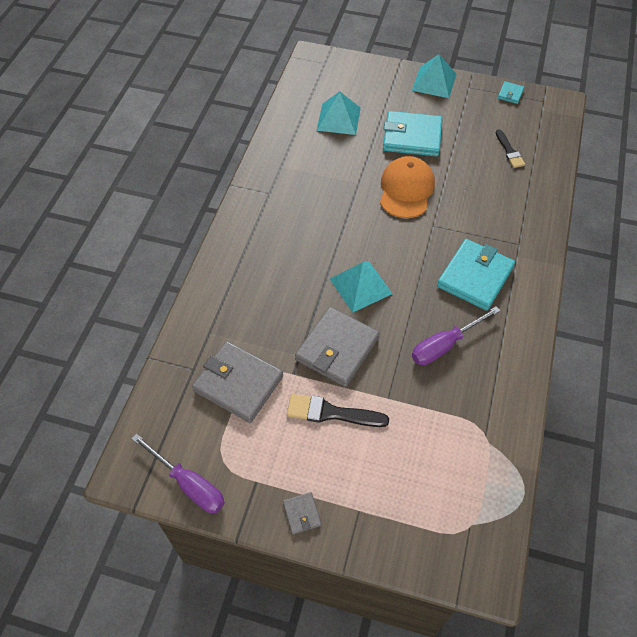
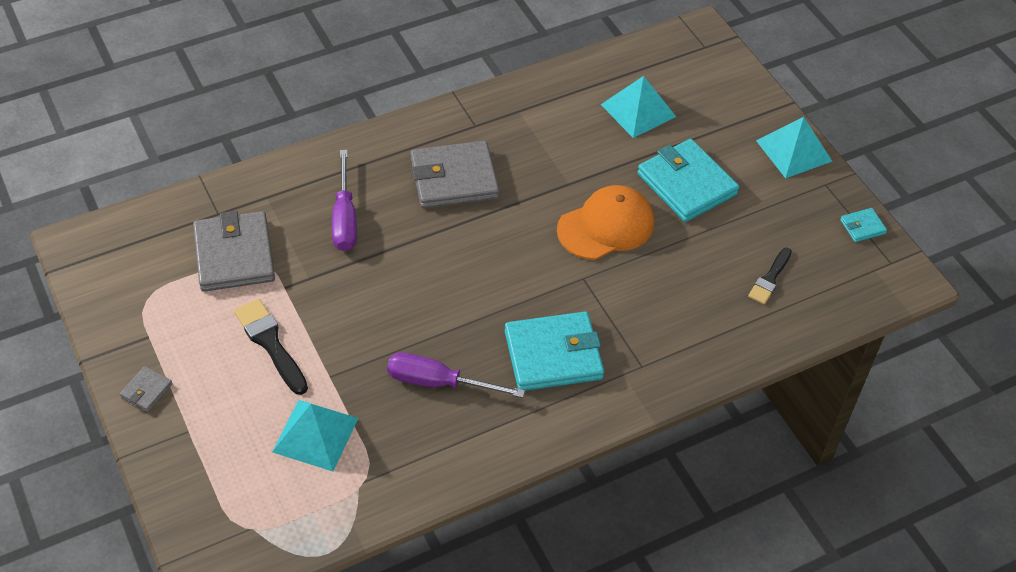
camera: 45 degrees right, 5 degrees down
purple screwdriver [132,434,225,513] -> purple screwdriver moved to [332,150,357,251]
grey wallet [295,307,380,387] -> grey wallet moved to [410,141,499,208]
turquoise pyramid [330,261,393,313] -> turquoise pyramid moved to [272,400,358,471]

